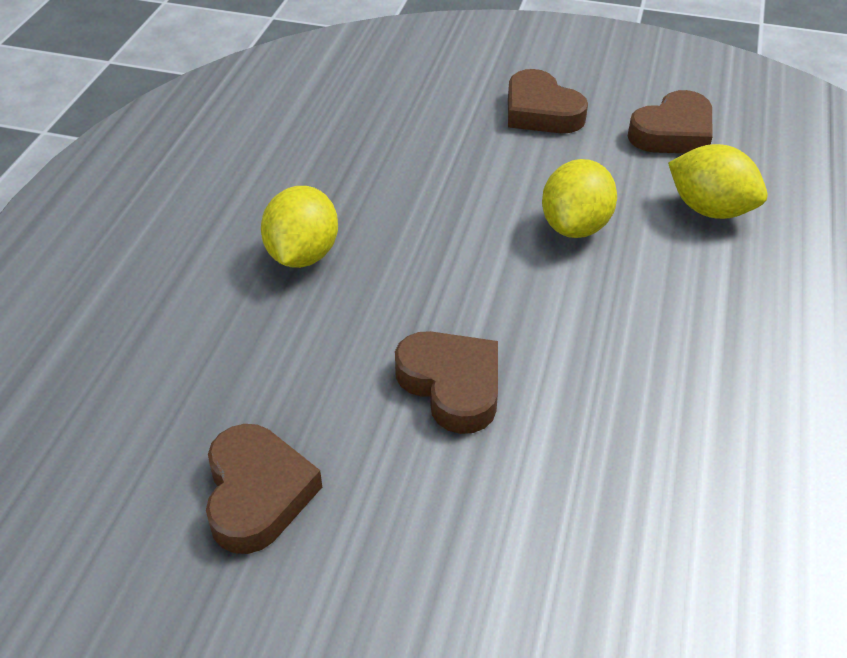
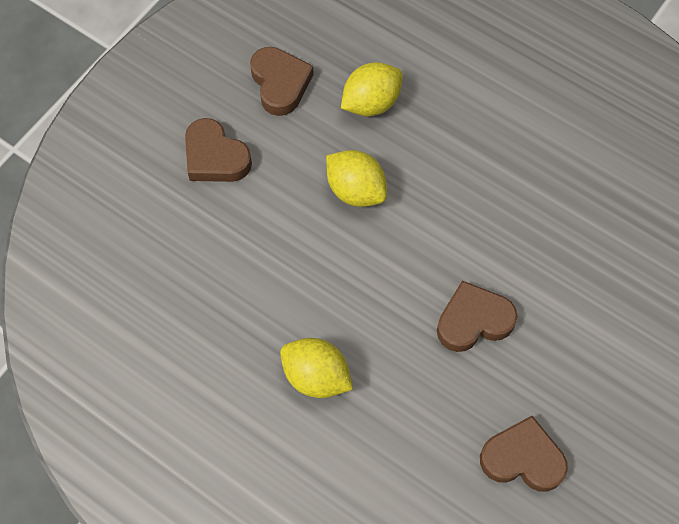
camera: 70 degrees left, 20 degrees up
brown heart [508,69,588,133] -> brown heart turned 60 degrees clockwise [185,118,252,182]

